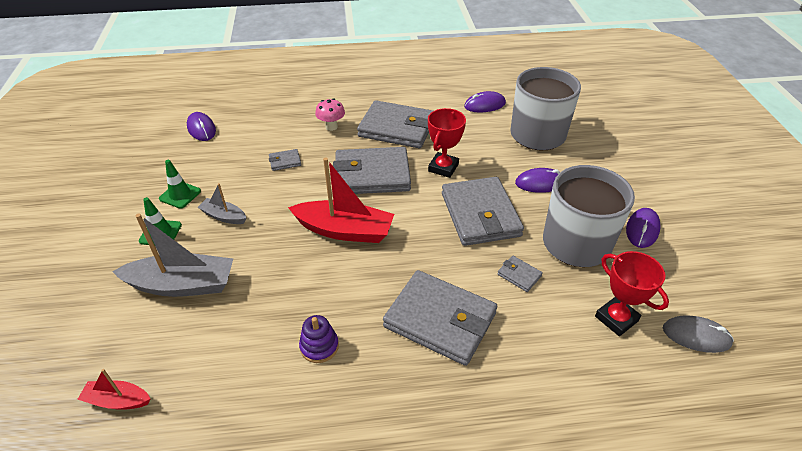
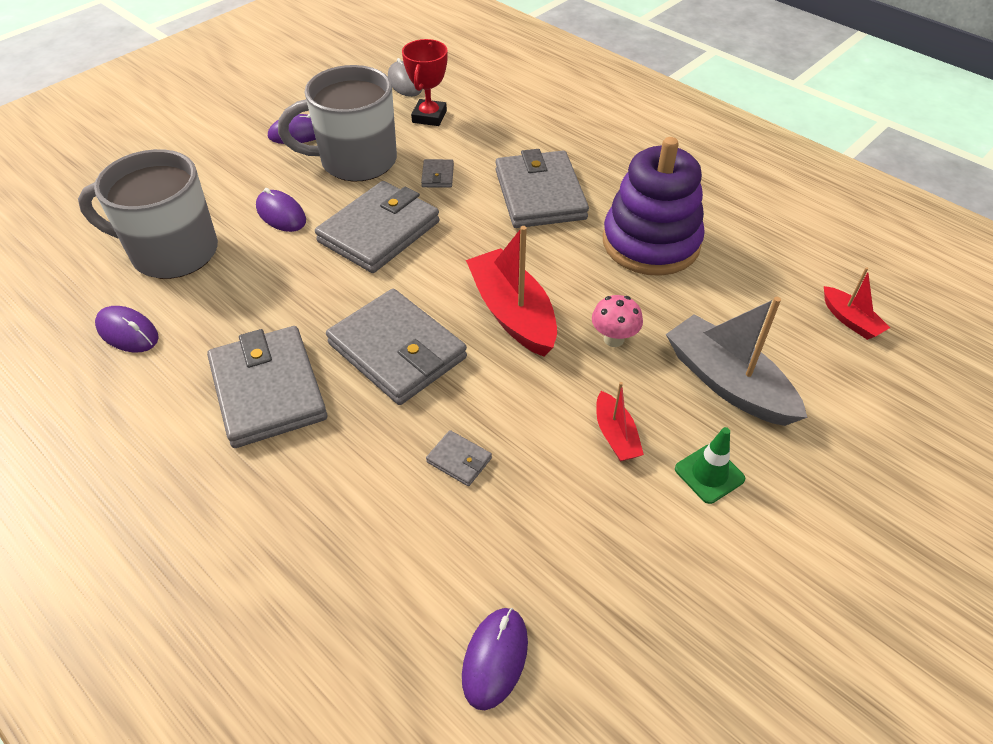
camera: 130 degrees left, 5 degrees up
green traffic cone [159,160,201,209] -> none
grey boat [198,183,246,224] -> red boat [596,382,644,461]
purple stacking toy [299,315,339,363] -> purple stacking toy [603,137,705,276], size x2.40
pink mushroom [315,98,345,131] -> pink mushroom moved to [592,295,643,347]
red trophy [428,108,466,178] -> none

